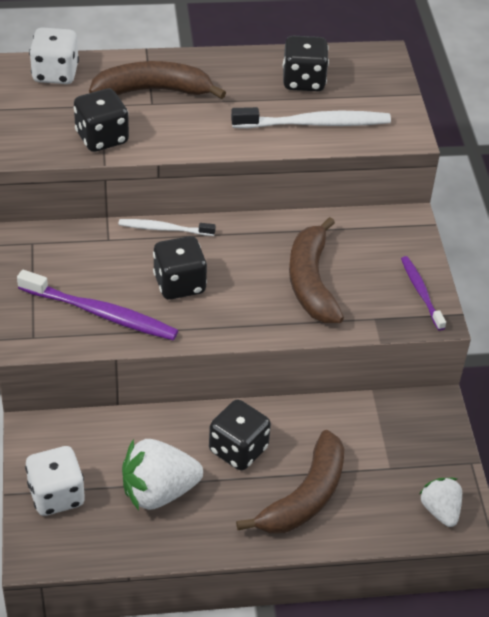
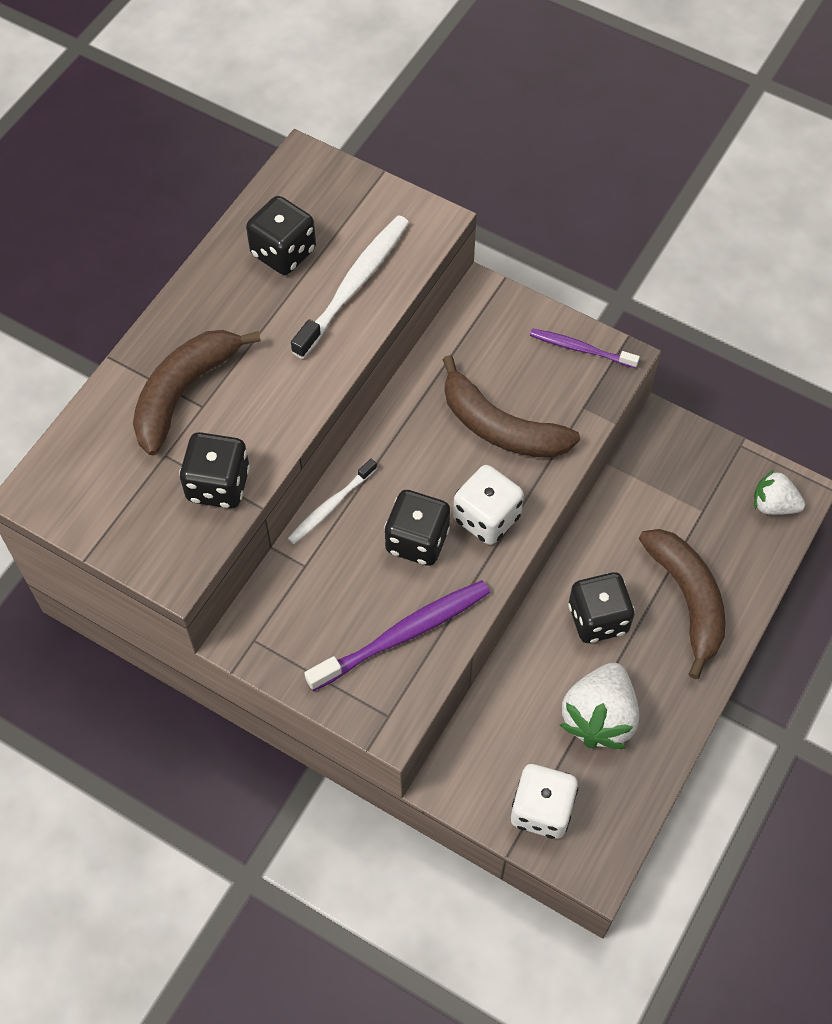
camera: 50 degrees left, 15 degrees up
white dice [29,27,79,84] -> white dice moved to [453,465,524,545]

